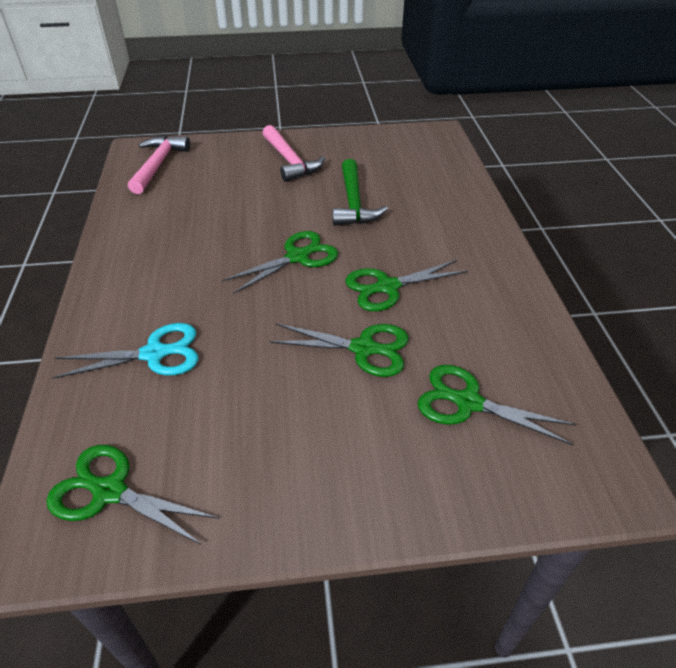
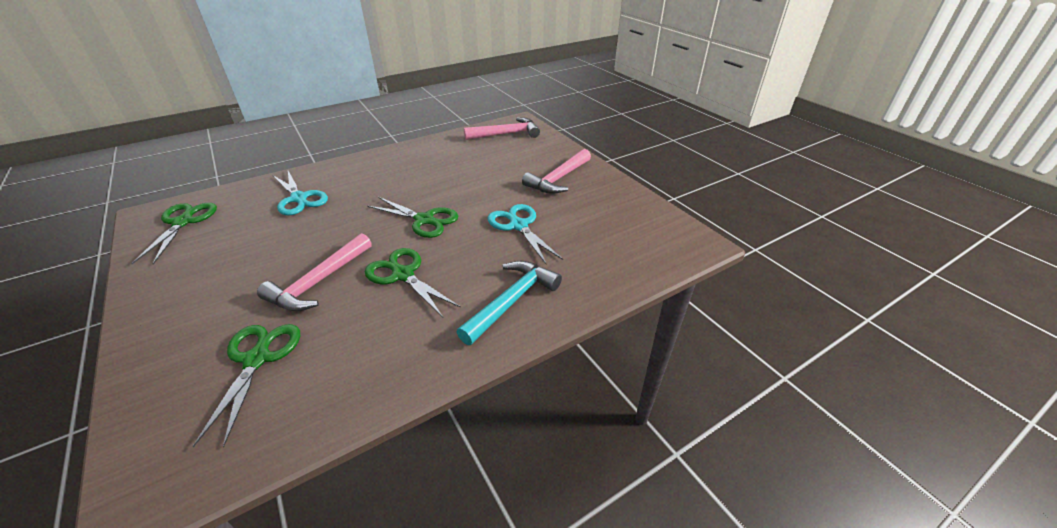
camera: 65 degrees right, 5 degrees down
green scissors [269,324,409,377] -> pink hammer [257,233,371,311]
green hammer [332,159,388,226] -> turquoise scissors [488,204,563,265]
none -> turquoise hammer [457,261,562,345]

